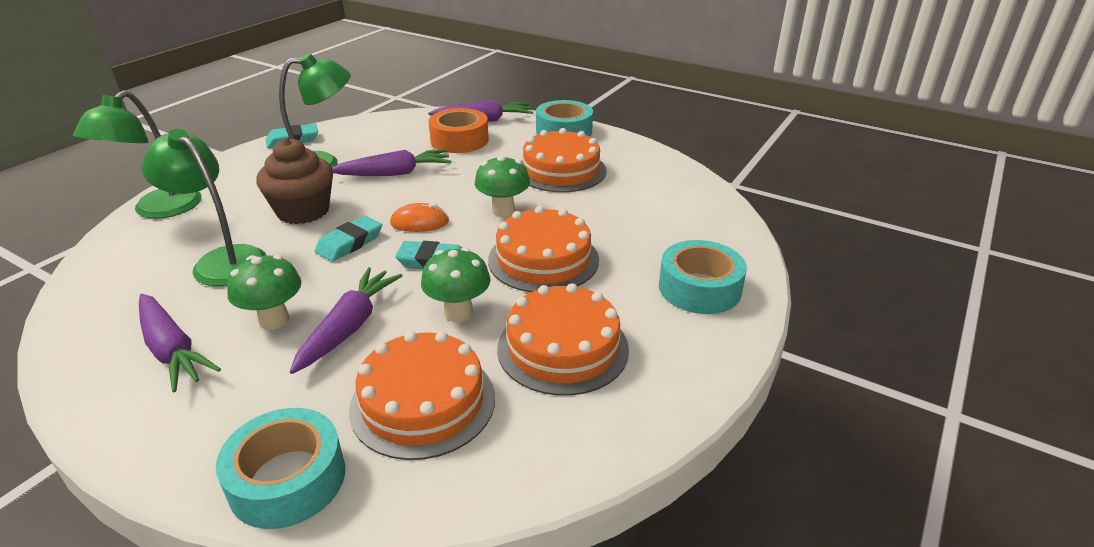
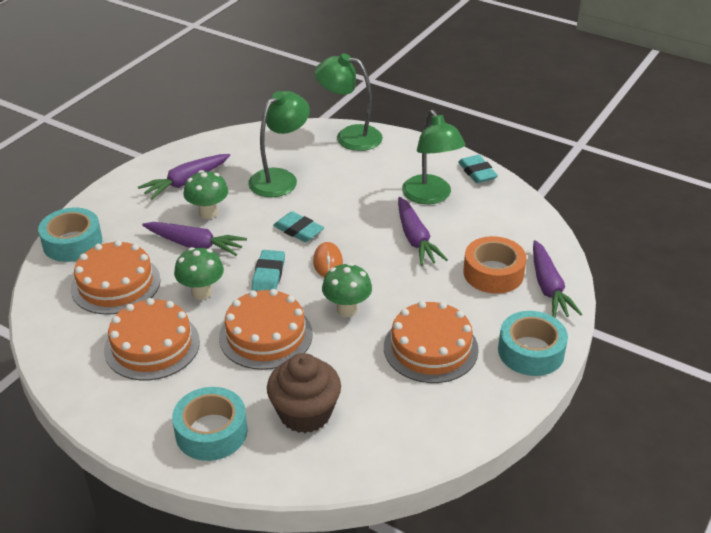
camera: 90 degrees right, 5 degrees up
brown cupcake [256,138,333,224] -> brown cupcake moved to [267,353,341,433]

